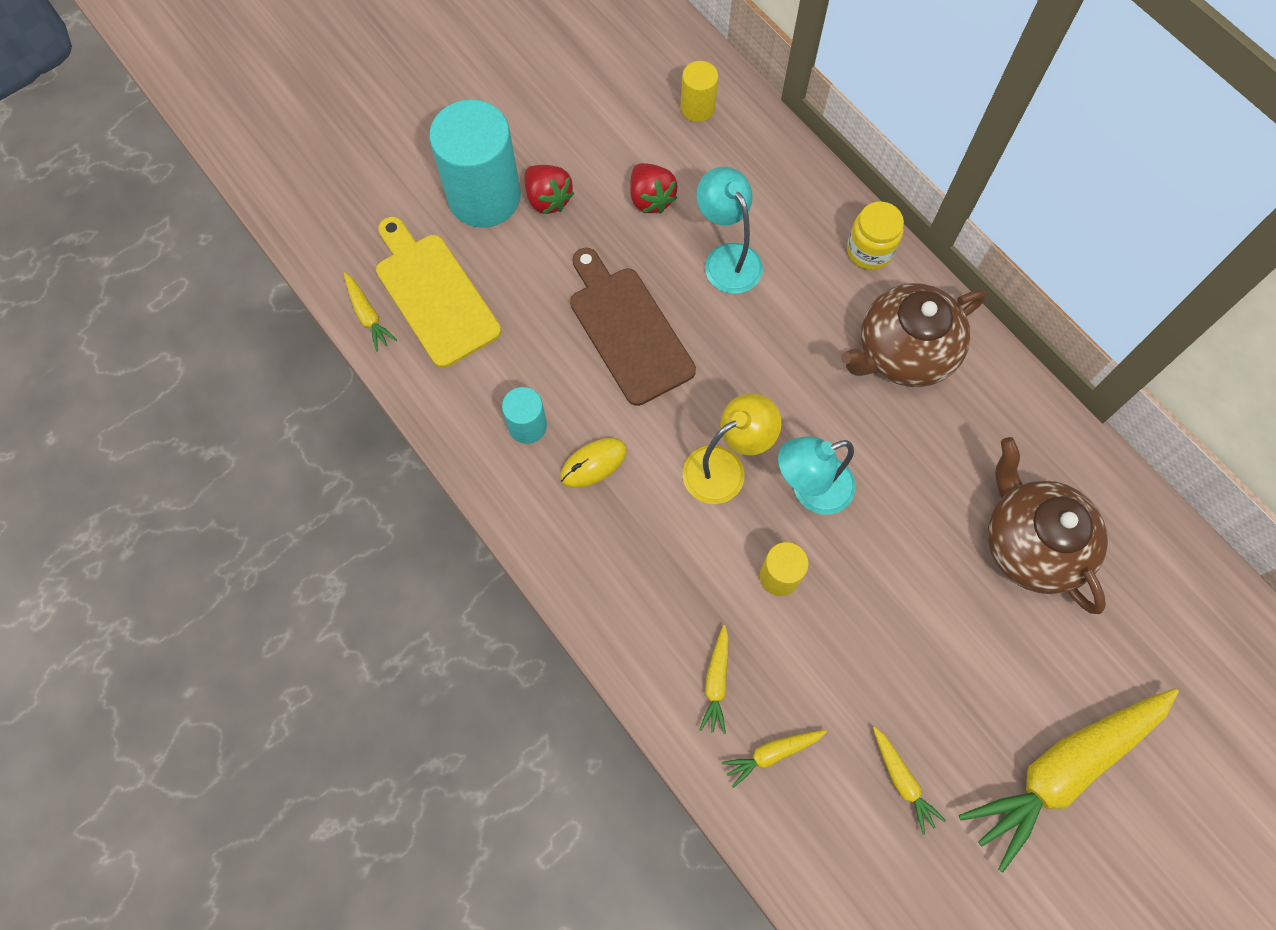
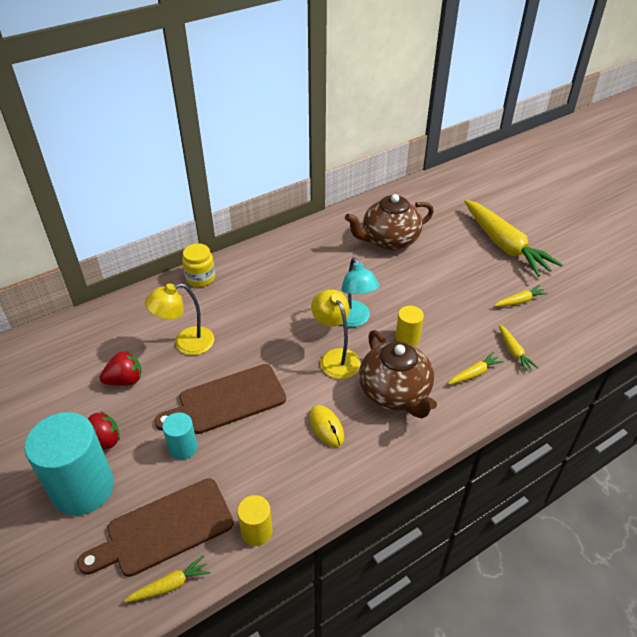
camera: 85 degrees left, 25 degrees down
yellow cutting board [376,217,501,368] -> brown cutting board [77,478,234,577]
turquoise cylinder [502,387,547,444] -> turquoise cylinder moved to [162,412,197,460]
yellow cylinder [681,61,718,122] -> yellow cylinder moved to [237,495,273,546]
turquoise lamp [696,167,763,294] -> yellow lamp [145,283,214,355]
yellow carrot [699,625,729,734] -> yellow carrot turned 45 degrees counterclockwise [448,352,504,385]
brown teapot [841,283,986,387] -> brown teapot moved to [359,330,437,418]

